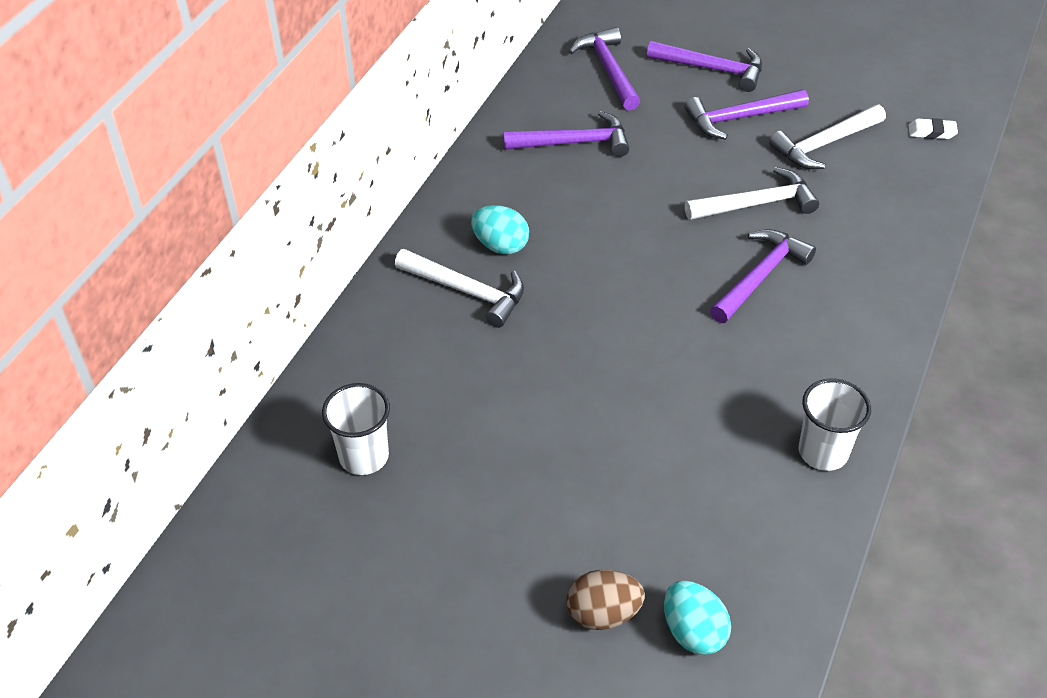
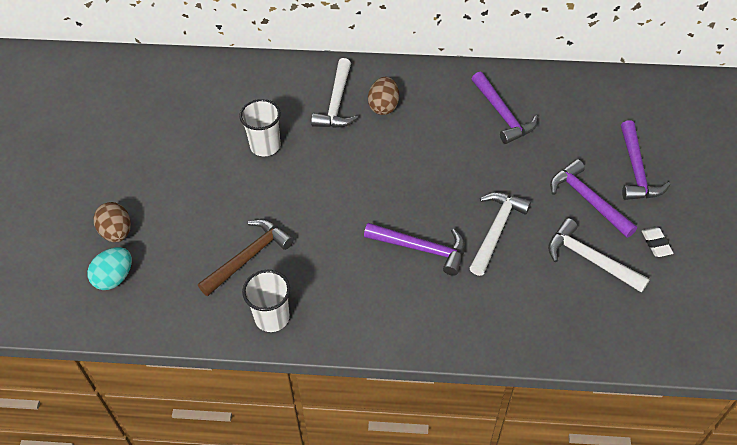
camera: 70 degrees right, 5 degrees up
white cup [322,383,390,475] -> white cup moved to [239,99,281,156]
turquoise egg [471,205,529,254] -> brown egg [368,77,399,115]
purple hammer [569,27,640,110] -> none
white hammer [685,167,819,220] -> white hammer turned 120 degrees counterclockwise [470,192,531,276]
white eraser [908,118,958,139] -> white eraser moved to [642,227,673,257]
none -> brown hammer [198,219,294,296]

